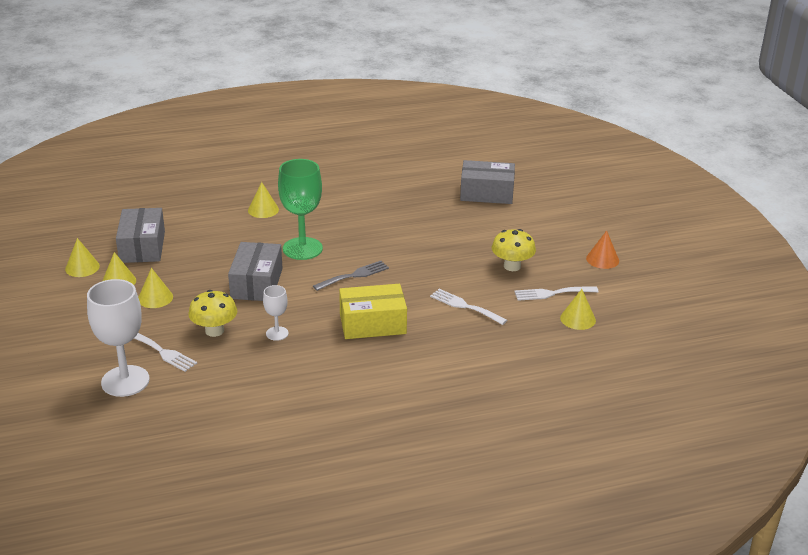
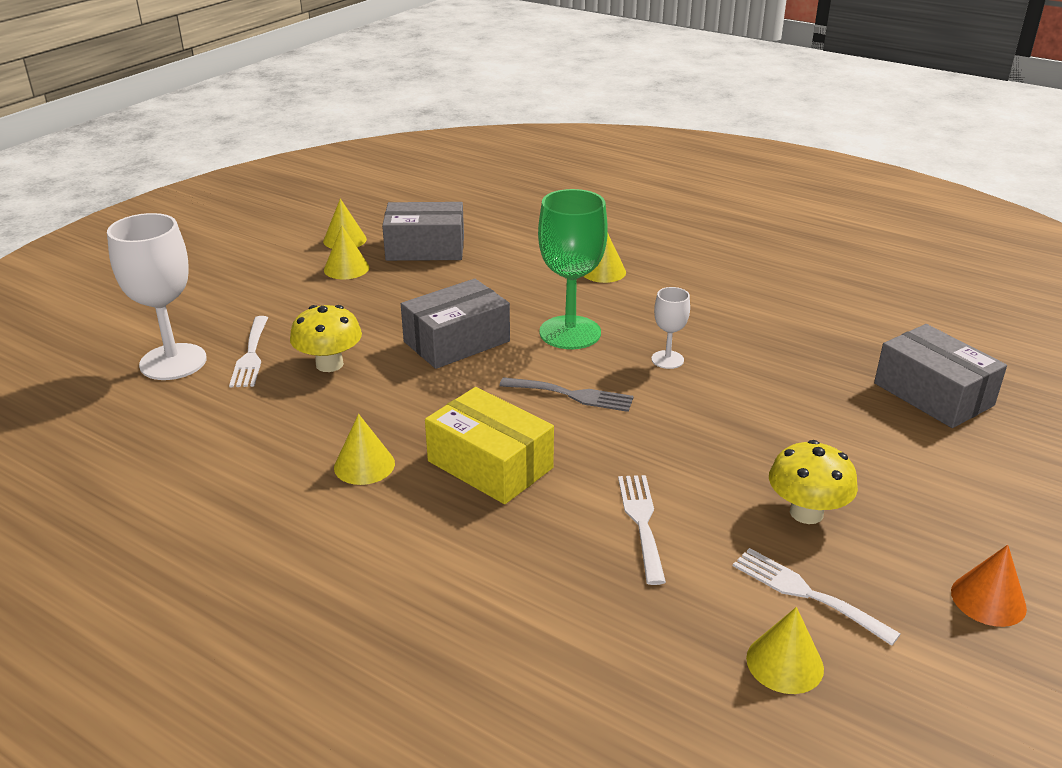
camera: 50 degrees right, 0 degrees up
grey box [116,208,165,263] -> grey box turned 45 degrees clockwise [382,202,464,261]
yellow cone [138,268,173,308] -> yellow cone moved to [334,414,395,485]
white goblet [263,285,289,341] -> white goblet moved to [652,287,690,369]

